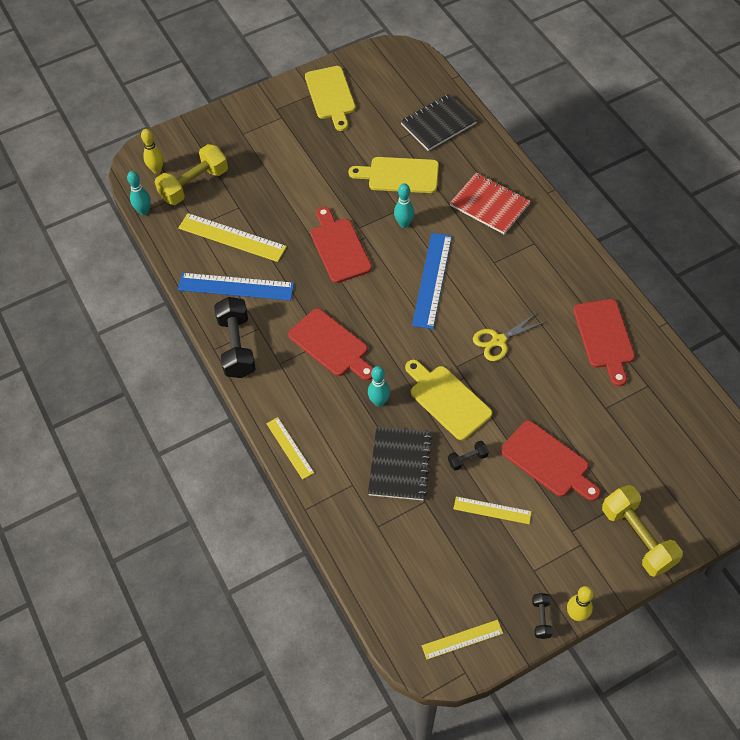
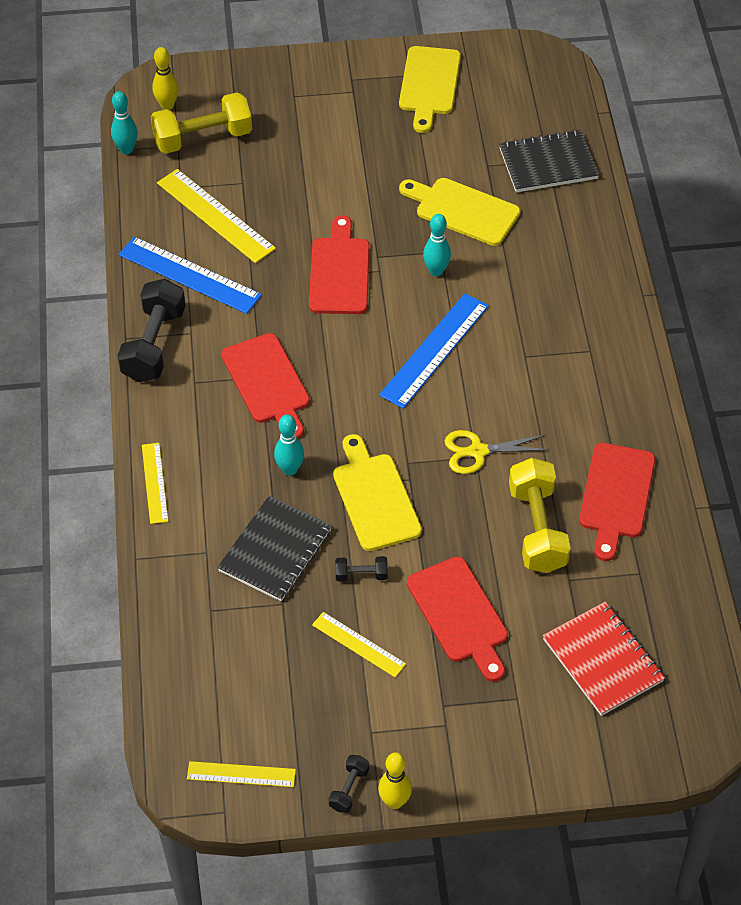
camera: 20 degrees right, 5 degrees down
red notebook [450,172,530,234] -> red notebook moved to [543,602,665,716]
yellow dumbbell [602,485,683,577] -> yellow dumbbell moved to [509,458,571,573]

